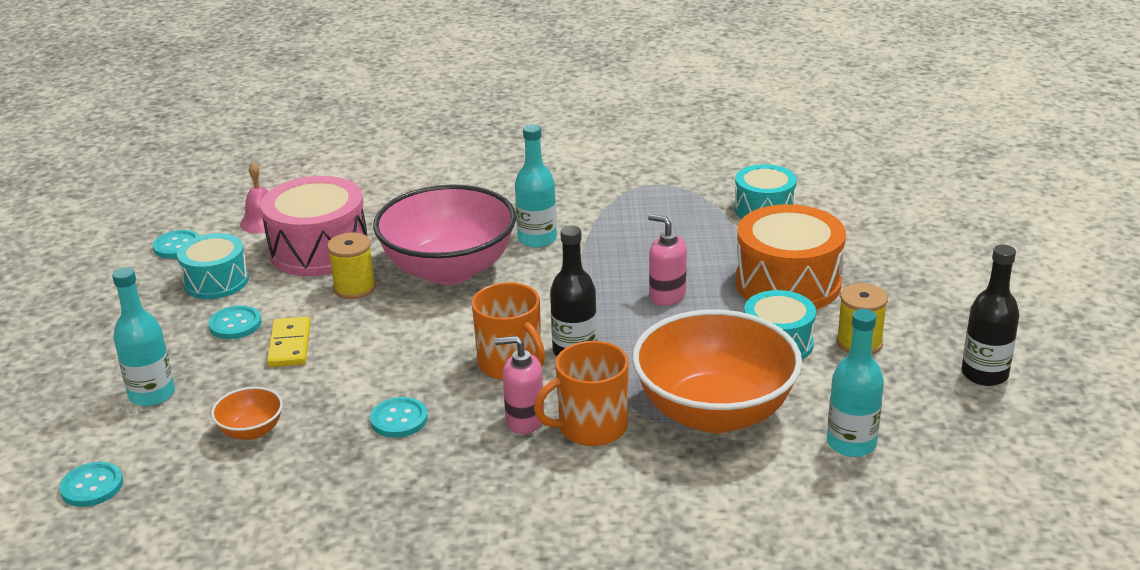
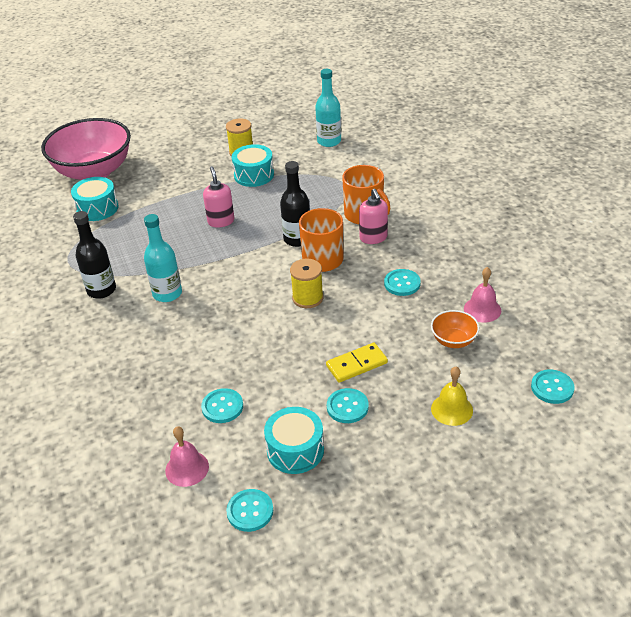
camera: 110 degrees left, 10 degrees up
turquoise bottle [112,267,175,406] -> yellow bell [431,367,473,426]
pink drum [261,176,368,276] -> turquoise button [201,388,243,423]
yellow spool [327,232,376,299] -> yellow spool moved to [290,259,323,308]
pink bowl [373,184,516,285] -> pink bowl moved to [41,118,131,180]
orange bowl [632,309,802,433] -> none
pink soap dispenser [648,214,687,306] -> pink soap dispenser turned 150 degrees clockwise [203,166,234,228]
orange drum [735,204,846,309] -> none
black bottle [961,245,1019,386] -> black bottle moved to [73,211,116,299]
none -> pink bell [464,267,501,323]

